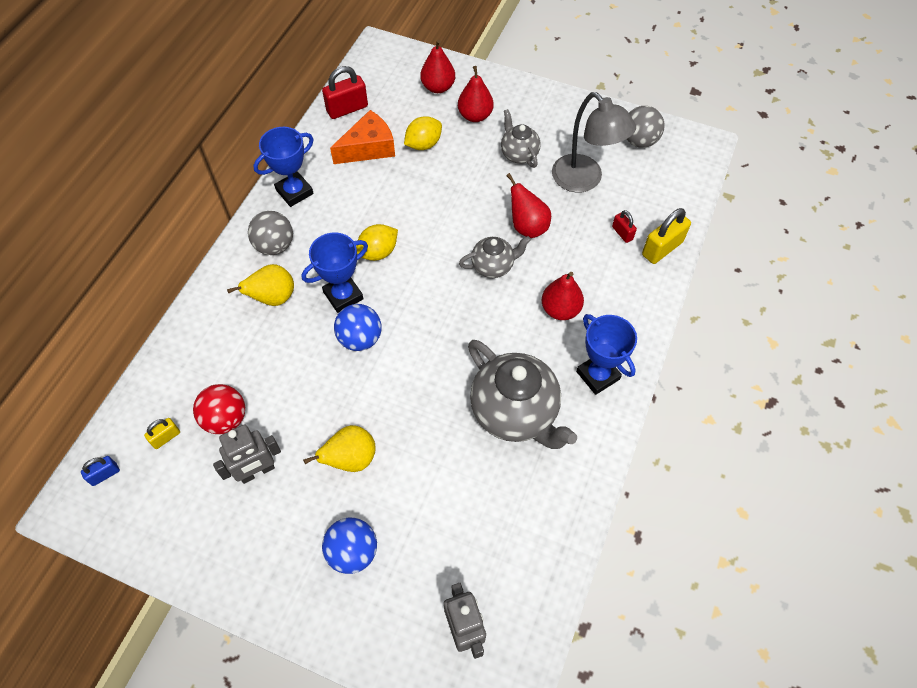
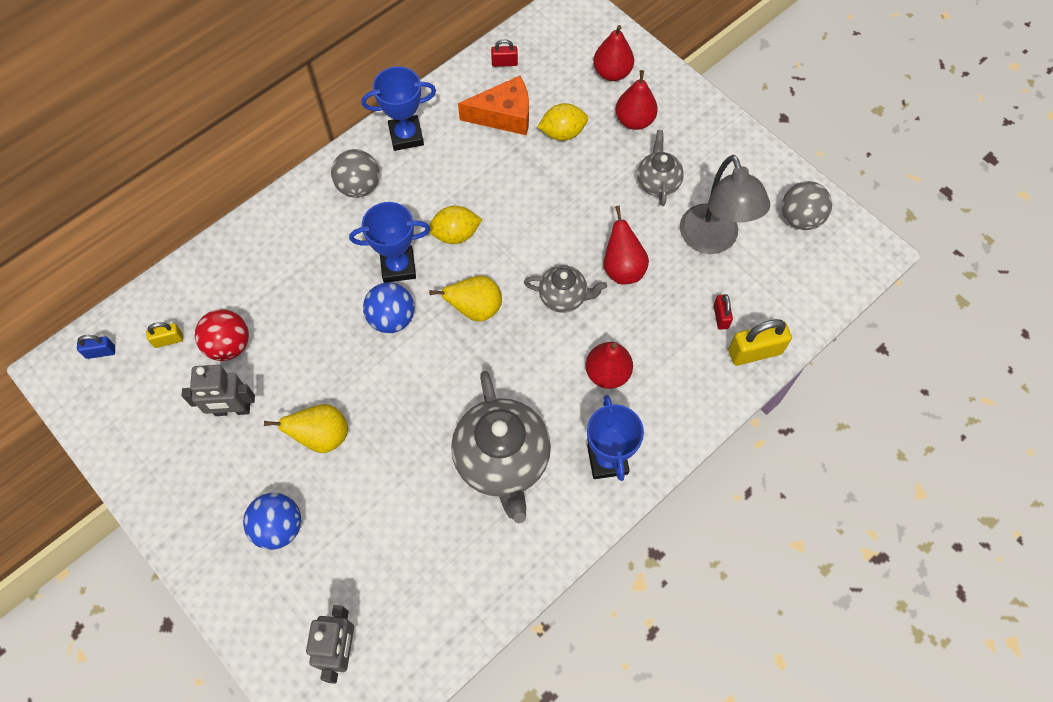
camera: 25 degrees right, 5 degrees up
yellow pear [227,264,294,306] -> yellow pear moved to [429,276,502,322]
red padlock [322,66,368,119] -> red padlock [491,39,518,67], size x0.56

